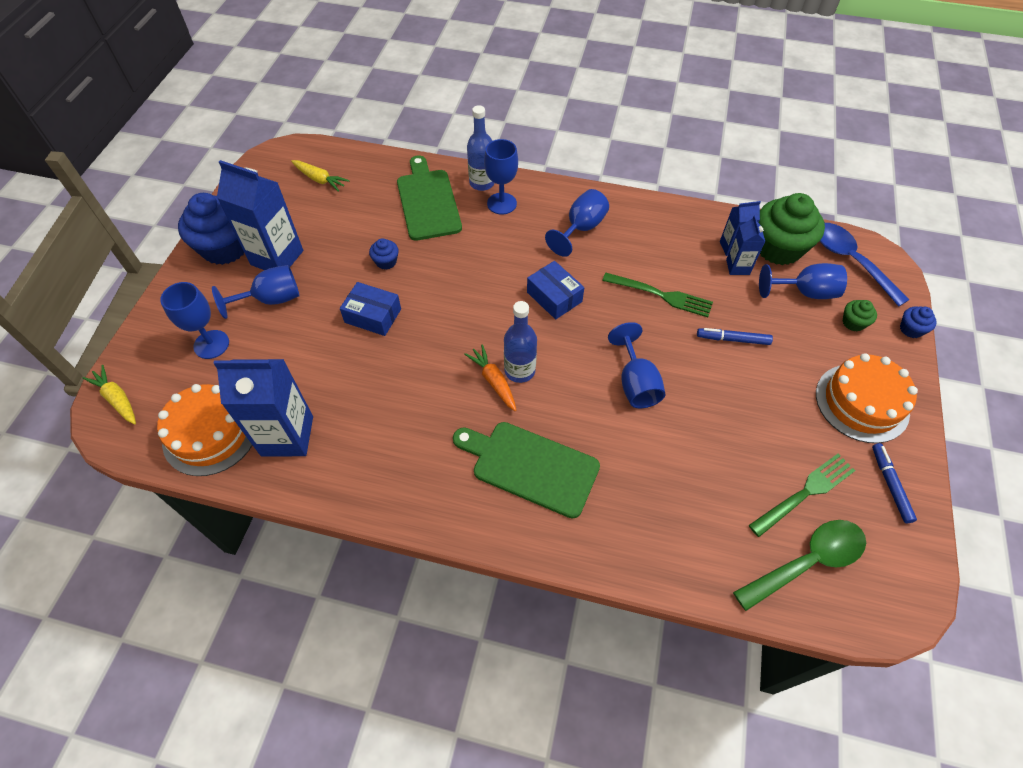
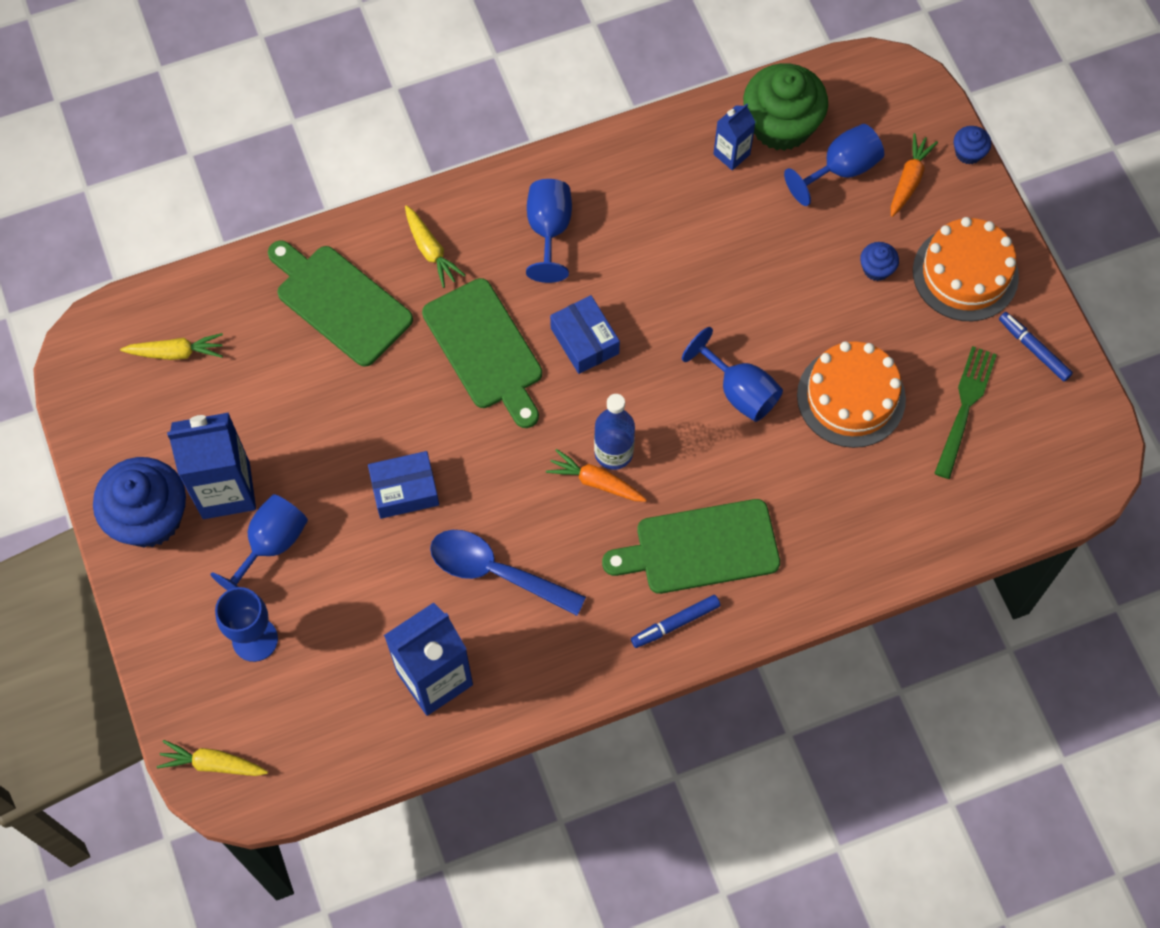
camera: 35 degrees left, 10 degrees up
orange cake [157,384,252,476] -> orange cake moved to [797,341,906,448]
blue cupcake [369,238,399,270] -> blue cupcake moved to [860,242,899,281]
blue bottle [467,105,495,191] -> none
blue goblet [484,139,518,215] -> yellow carrot [405,205,466,288]
blue box [527,261,584,319] -> blue box turned 45 degrees clockwise [550,295,620,374]
green fork [602,273,713,317] -> none
blue marker [697,328,773,345] -> blue marker moved to [631,595,720,648]
blue carton [726,215,765,275] -> none
green spoon [733,520,866,611] -> none
blue spoon [820,223,909,307] -> blue spoon moved to [430,530,586,616]
green cupcake [843,300,877,331] -> orange carrot [891,133,938,217]
none -> green cutting board [422,278,542,428]

